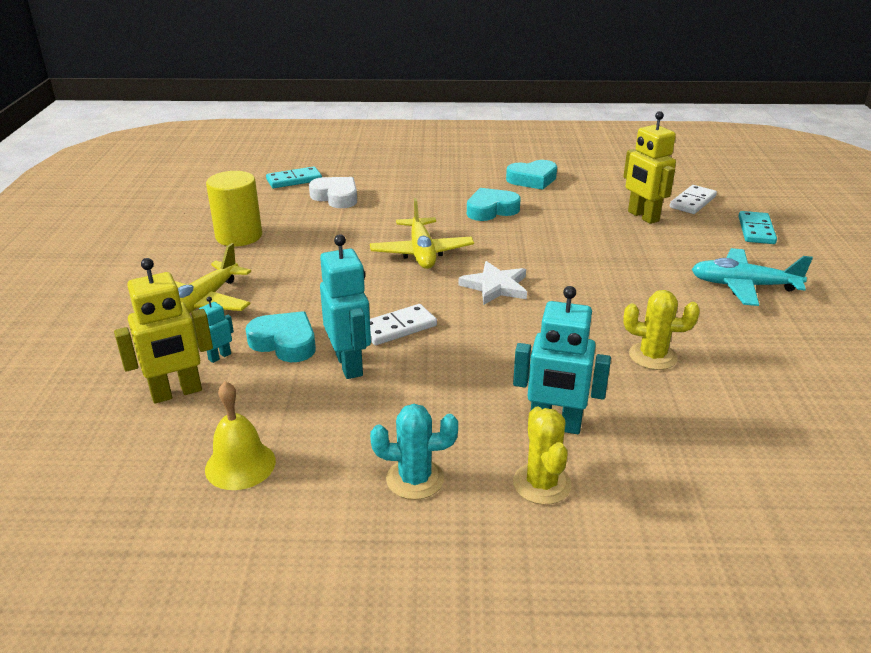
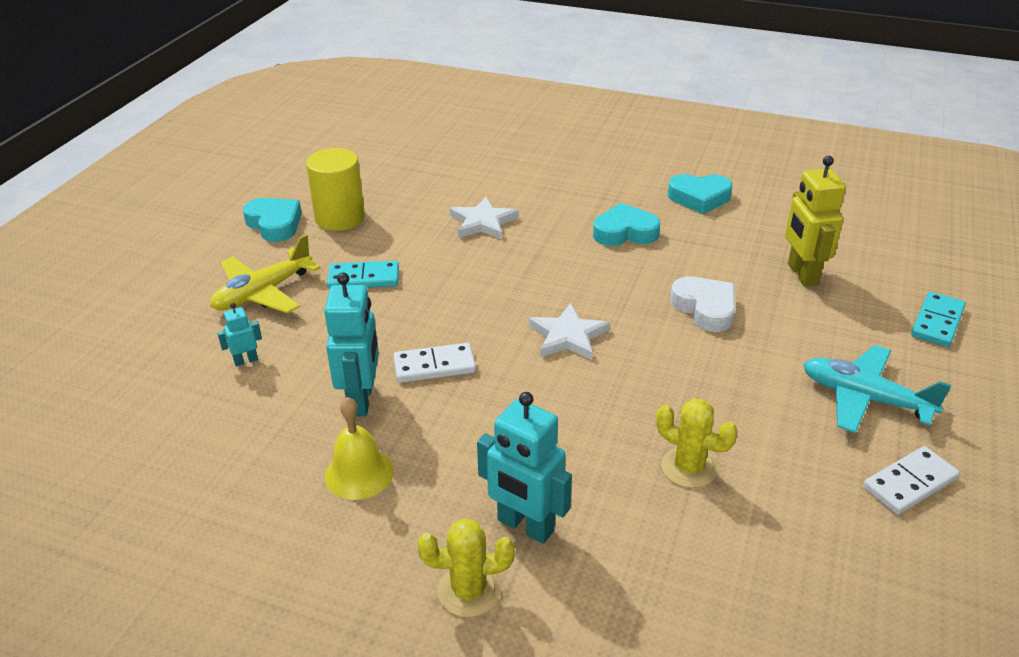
camera: 20 degrees right, 5 degrees up
yellow robot [114,258,213,404] -> none
yellow bell [205,381,276,490] -> yellow bell moved to [325,397,393,500]
turquoise heart [246,311,316,362] -> turquoise heart moved to [243,198,302,242]
turquoise domino [266,166,322,188] -> turquoise domino moved to [327,261,399,289]
white heart [309,177,357,208] -> white heart moved to [670,276,735,332]
yellow plane [370,198,474,269] -> none
turquoise cactus [370,404,458,500] -> none
yellow cactus [513,407,572,505] -> yellow cactus turned 75 degrees clockwise [418,518,515,617]
white domino [670,185,717,214] -> white domino moved to [863,446,959,515]
none -> white star [450,197,518,239]

